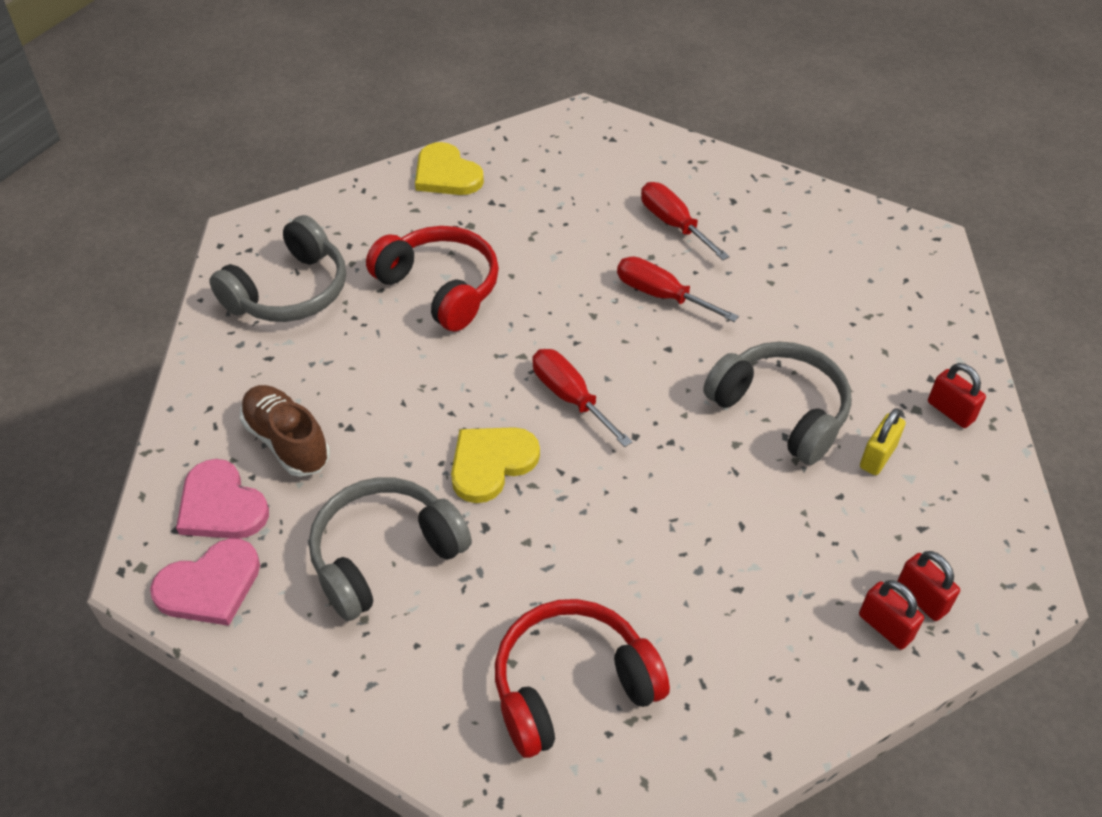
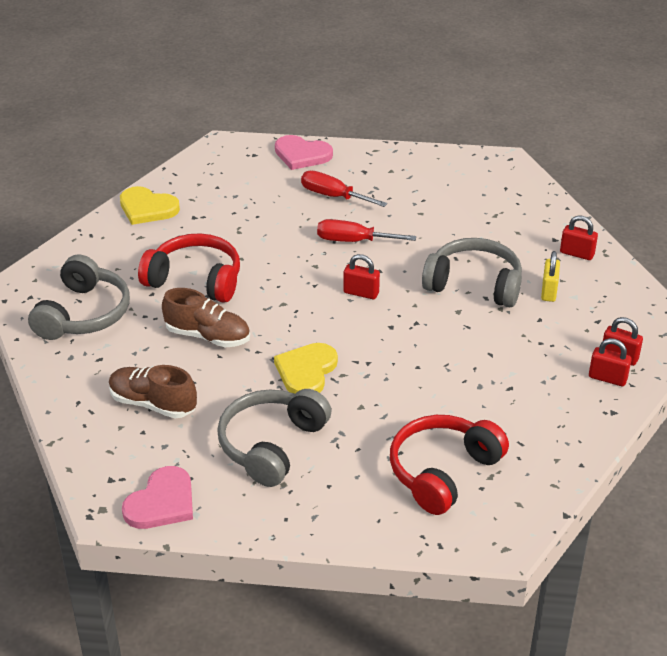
camera: 25 degrees left, 10 degrees down
pink heart [176,459,269,539] -> pink heart moved to [275,135,333,170]
red screwdriver [532,349,632,447] -> none
none -> brown shoe [162,288,250,347]
none -> red padlock [343,254,380,299]

